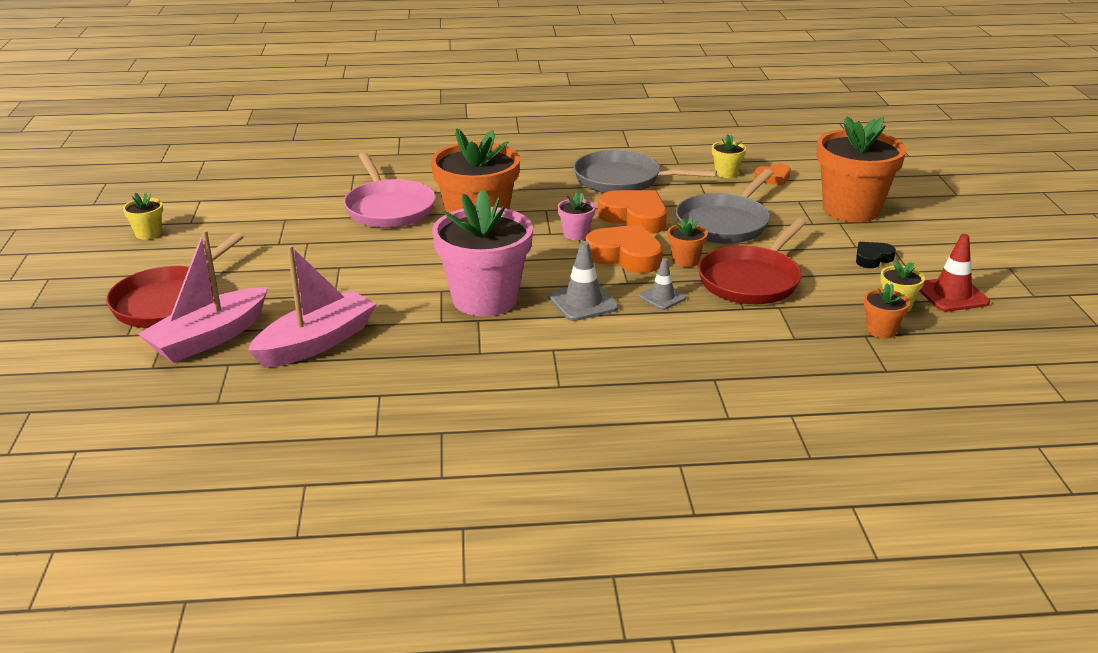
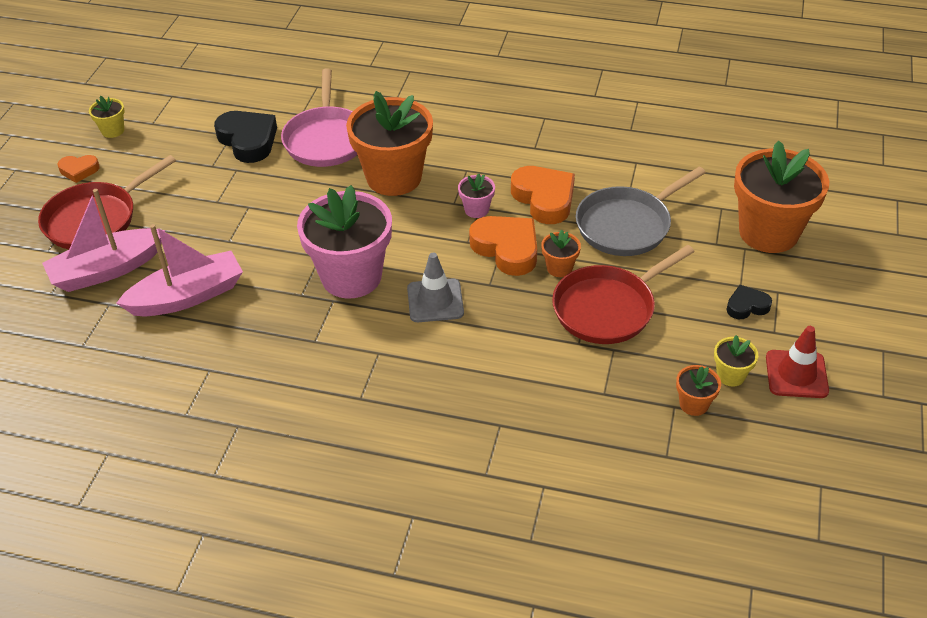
camera: 20 degrees right, 15 degrees up
grey pan [574,150,717,193] -> none
grey traffic cone [639,258,686,310] -> none
yellow flower pot [712,135,746,178] -> none
orange heart [754,163,791,185] -> orange heart moved to [58,155,100,183]
none -> black heart [214,111,277,163]

